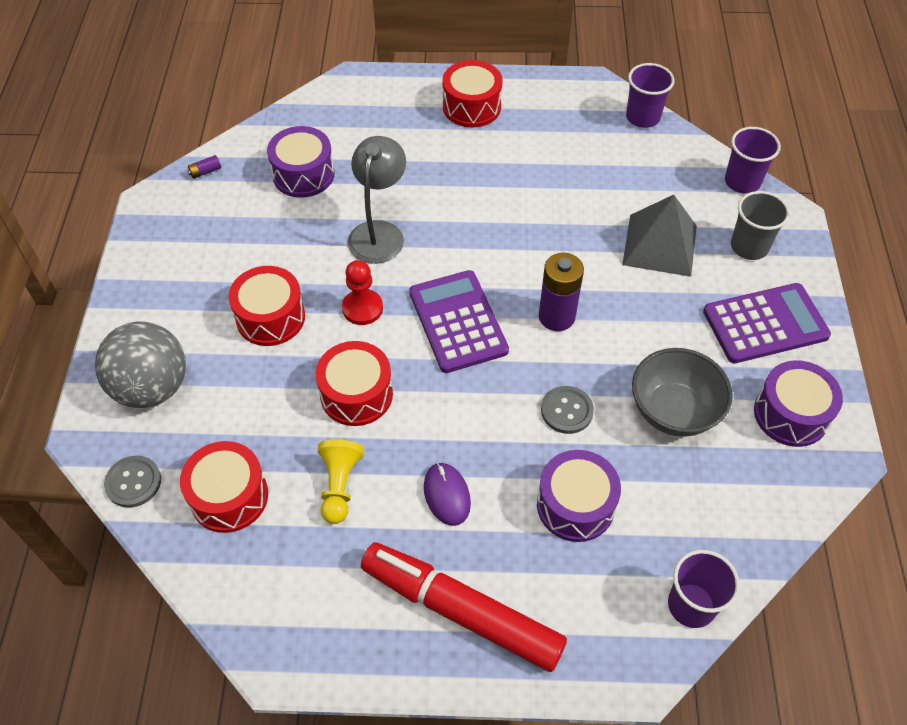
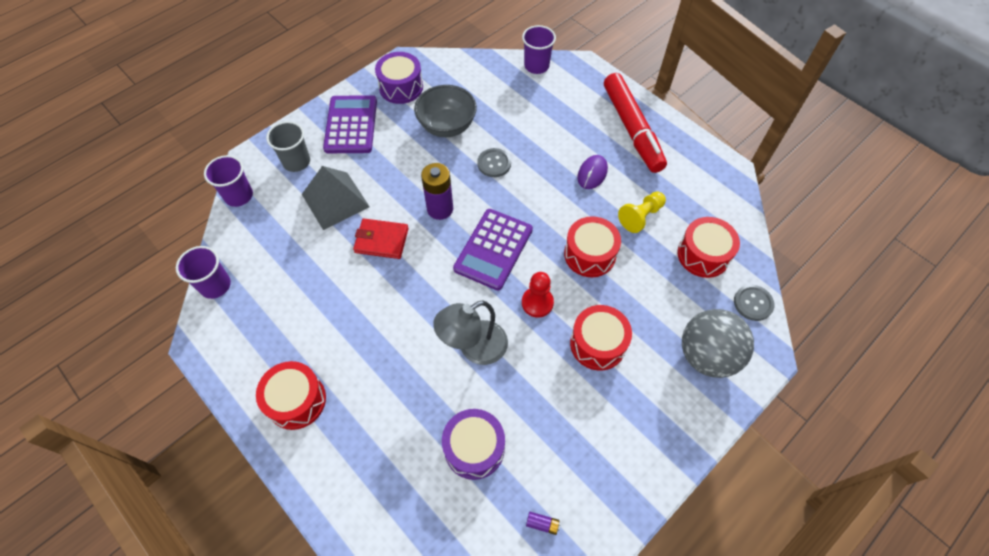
camera: 135 degrees left, 5 degrees up
purple drum [537,450,621,542] -> none
purple calculator [703,283,831,363] -> purple calculator turned 60 degrees clockwise [323,95,377,153]
none -> red wallet [353,219,409,259]

